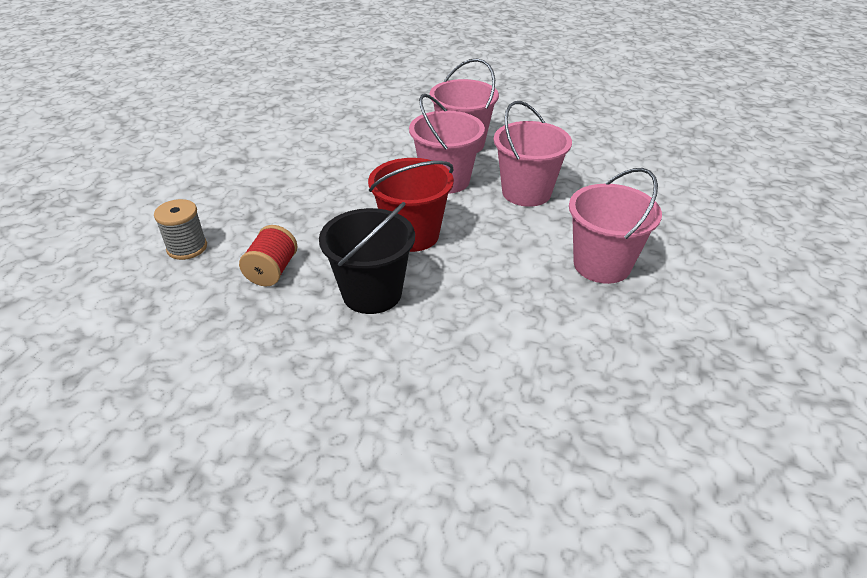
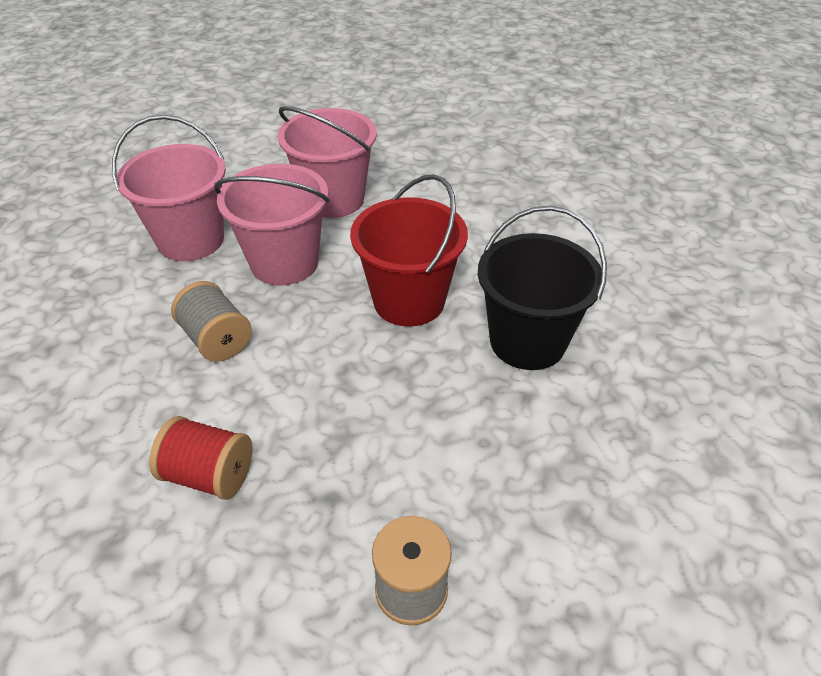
camera: 85 degrees left, 5 degrees up
red spool [239,225,297,286] -> red spool moved to [149,416,253,500]
pink bucket [569,168,662,284] -> none
none -> grey spool [171,281,252,362]

